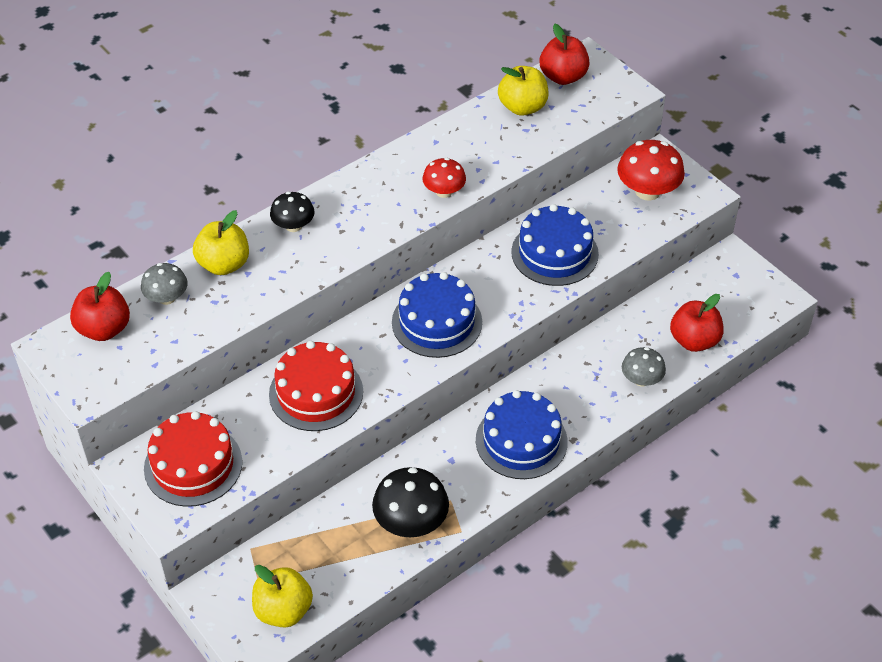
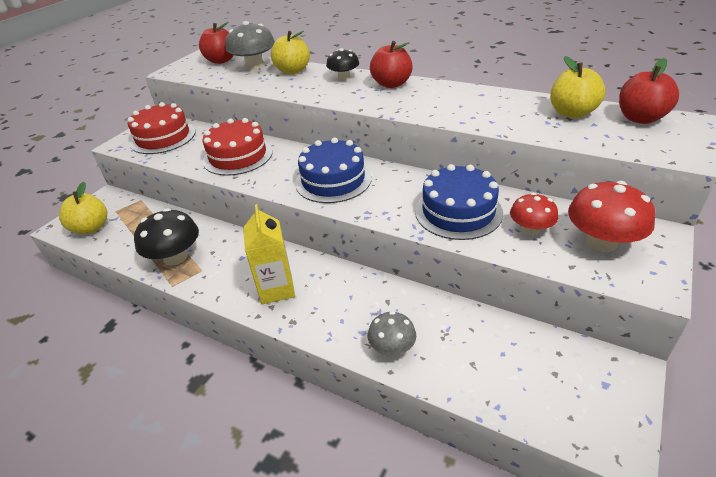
camera: 70 degrees right, 10 degrees down
grey mushroom [141,263,188,305] -> grey mushroom [225,21,275,70], size x1.61
red mushroom [423,158,466,198] -> red mushroom moved to [510,193,558,235]
blue cake [476,390,568,479] -> yellow carton [243,204,295,304]
red apple [670,294,723,352] -> red apple moved to [370,41,413,88]

